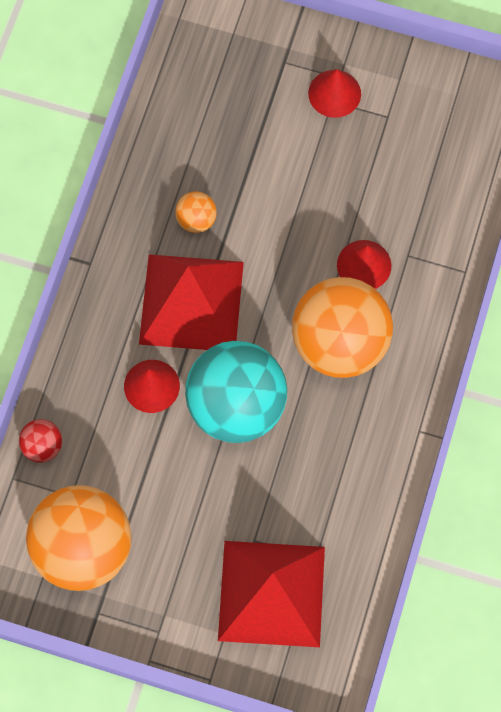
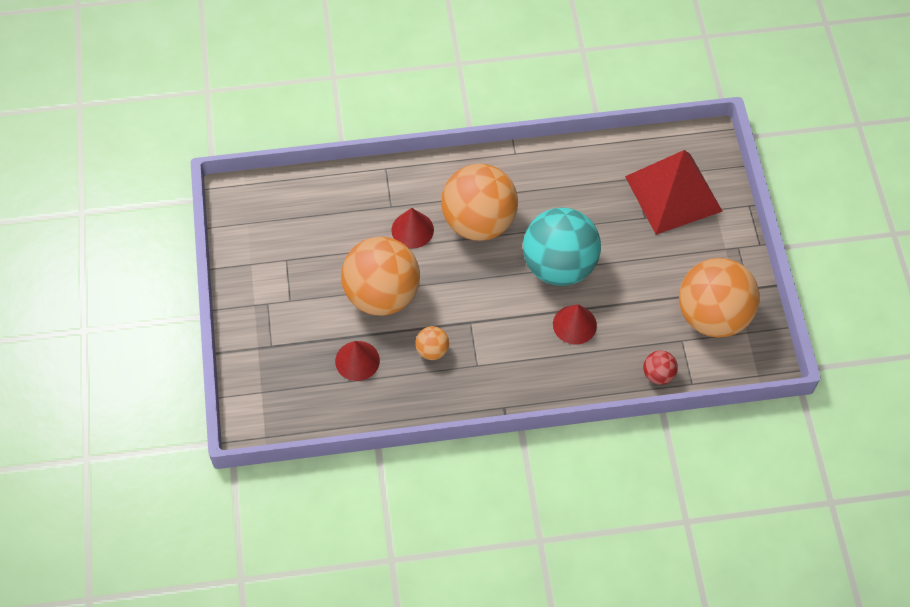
camera: 115 degrees left, 10 degrees down
red pyramid [139,254,244,350] -> none
red cone [308,69,361,118] -> red cone moved to [335,341,380,381]
none -> orange ball [341,237,420,316]

